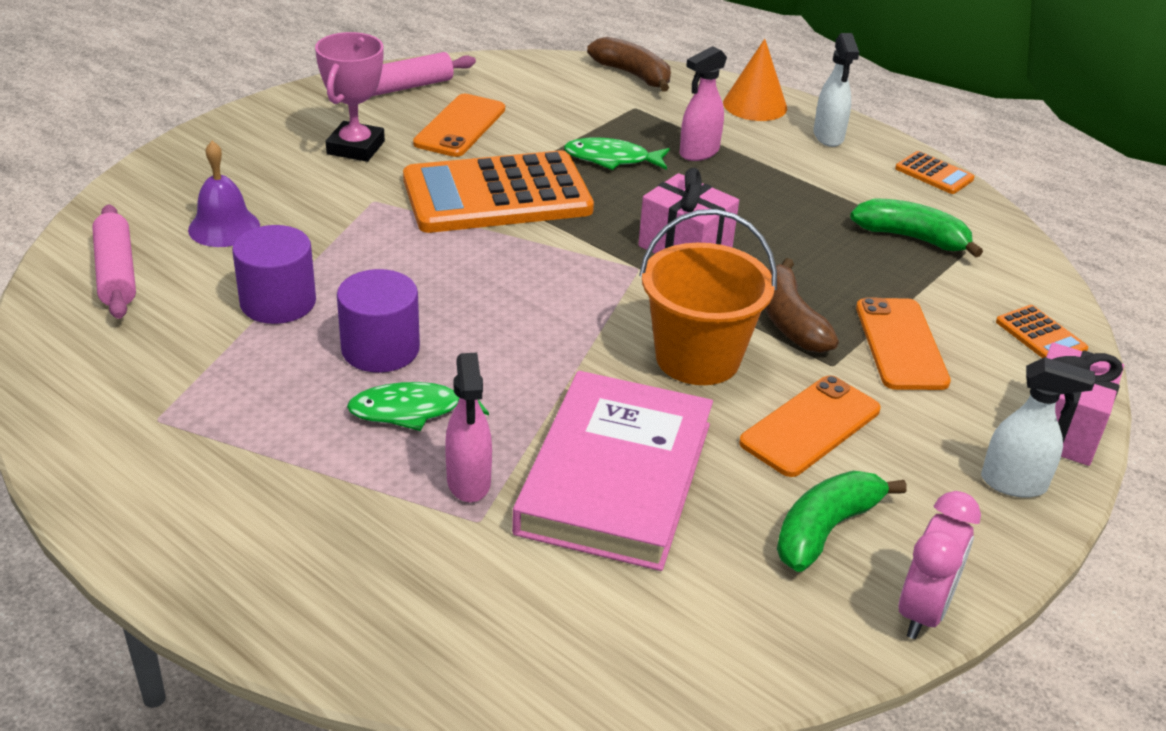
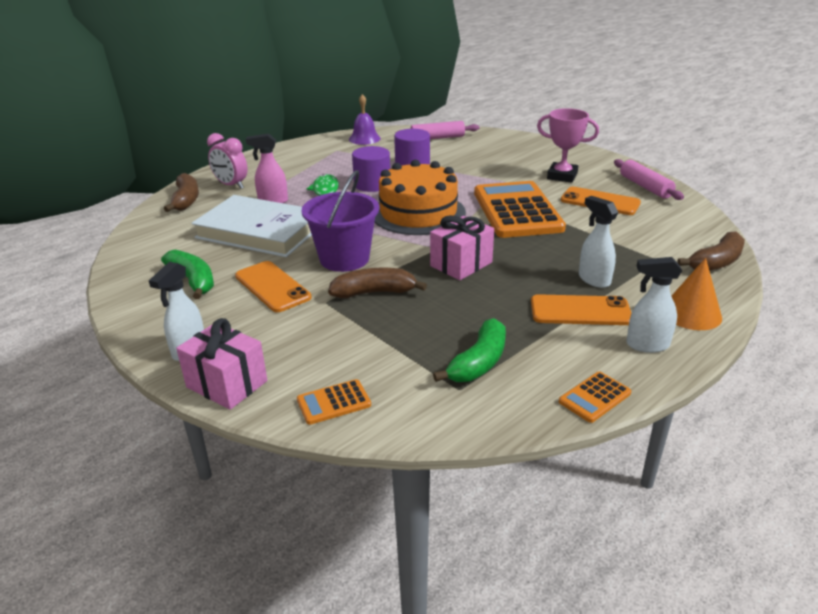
camera: 100 degrees right, 5 degrees down
purple bell [188,141,260,247] -> purple bell moved to [349,94,381,145]
pink book [512,371,713,571] -> white book [191,195,312,257]
green fish [564,137,670,170] -> none
orange bucket [639,209,777,385] -> purple bucket [301,170,379,272]
pink spray bottle [680,46,727,161] -> white spray bottle [579,196,618,288]
orange phone [856,298,951,390] -> orange phone moved to [531,294,631,325]
pink clock [899,491,981,639] -> pink clock moved to [207,133,248,189]
none -> brown banana [164,173,199,212]
none -> orange cake [375,160,466,235]

